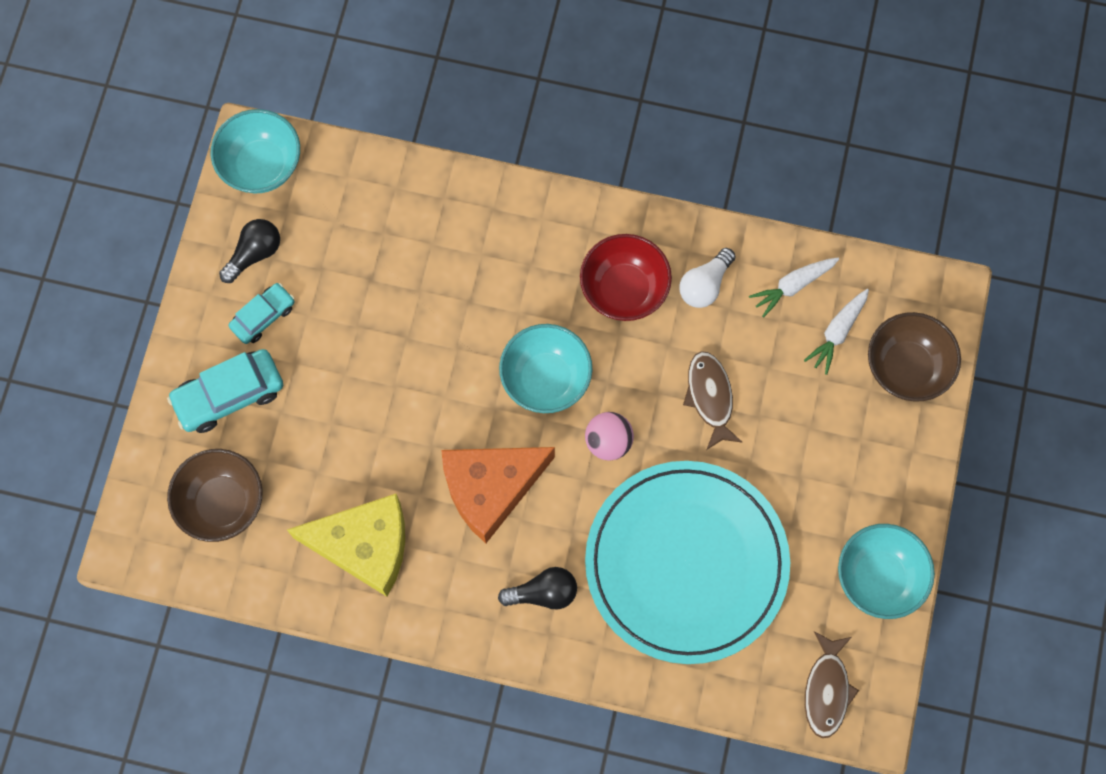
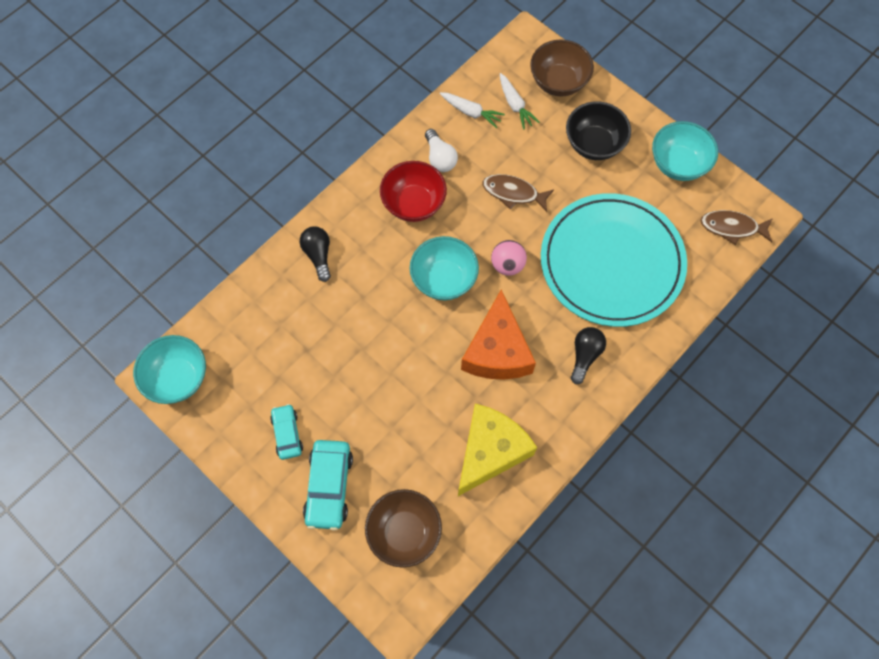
camera: 60 degrees left, 5 degrees down
black light bulb [219,219,280,283] -> black light bulb moved to [300,226,331,282]
white carrot [749,258,839,318] -> white carrot turned 60 degrees counterclockwise [440,92,505,128]
brown fish [805,631,859,738] -> brown fish turned 150 degrees clockwise [700,210,773,245]
none -> black bowl [566,101,631,160]

